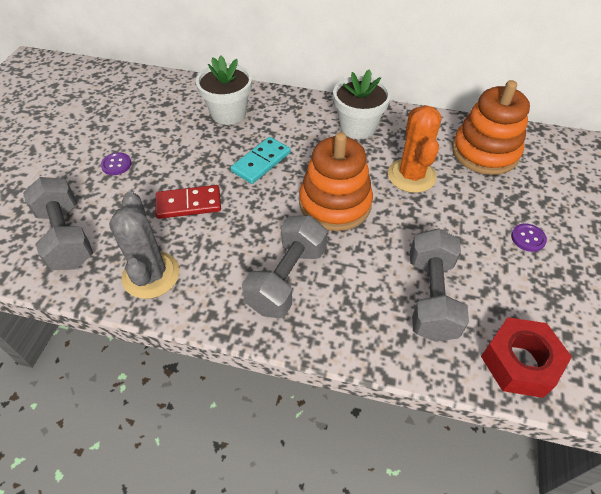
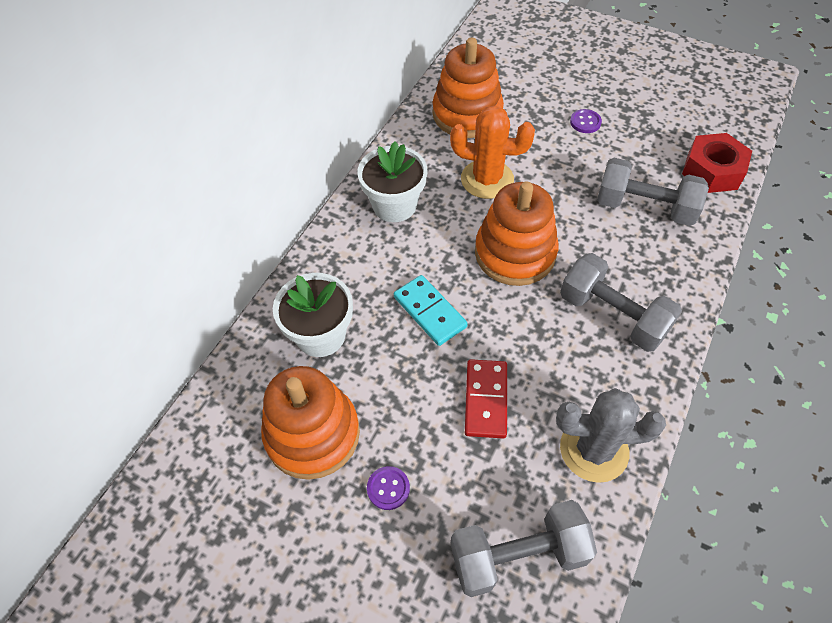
camera: 75 degrees left, 5 degrees up
none -> orange stacking toy [261,366,360,480]

